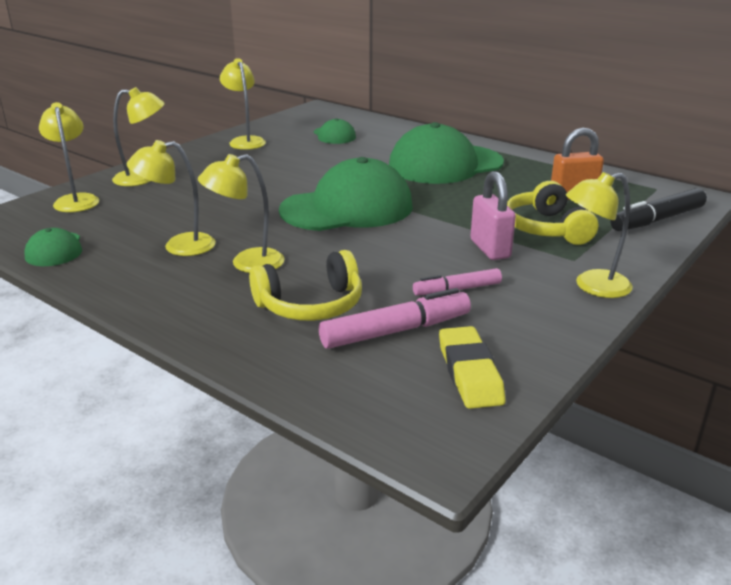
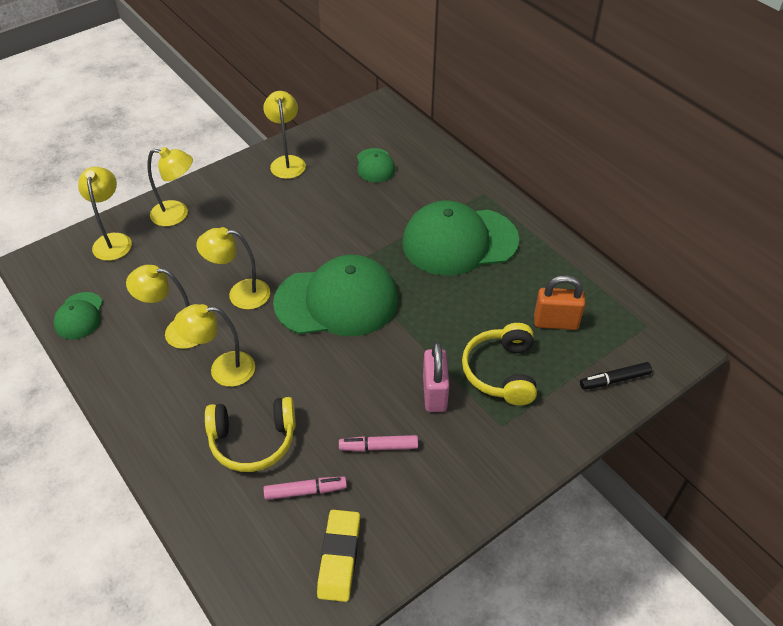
camera: 15 degrees right, 20 degrees up
pink marker [319,288,471,349] -> pink marker [264,476,347,500], size x0.64
yellow lamp [566,172,633,298] -> yellow lamp moved to [196,227,270,309]
black marker [610,188,707,231] -> black marker [580,362,652,390], size x0.64

